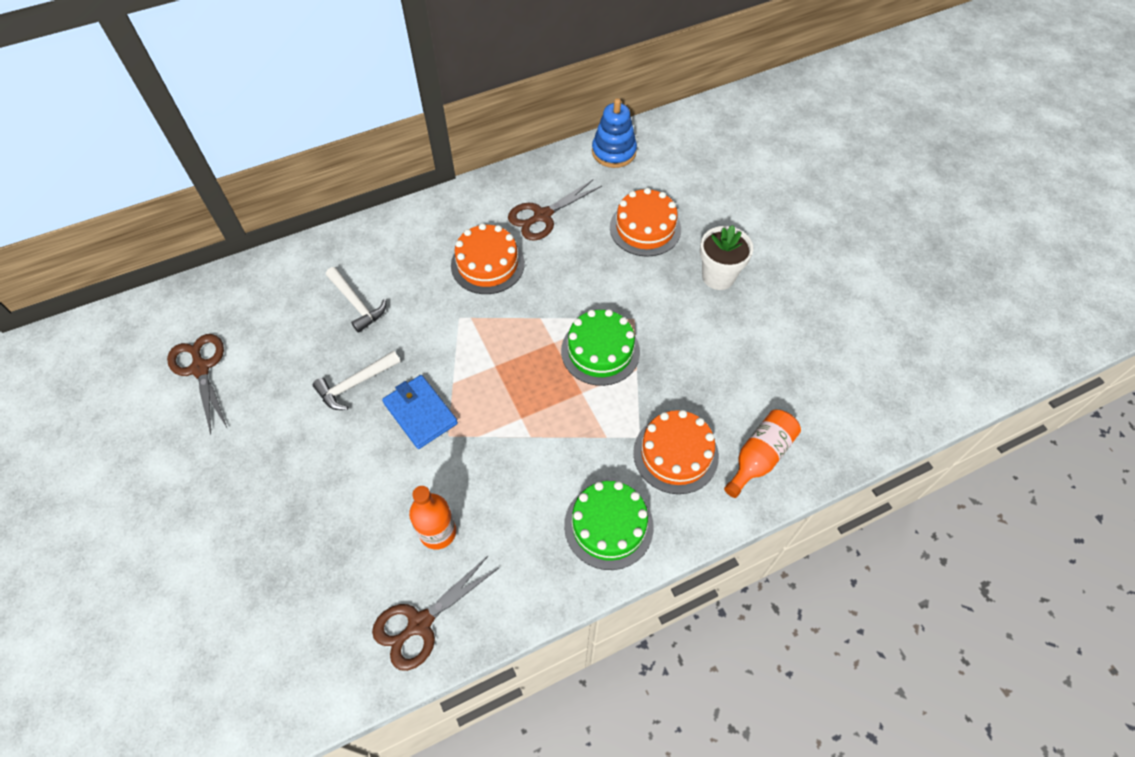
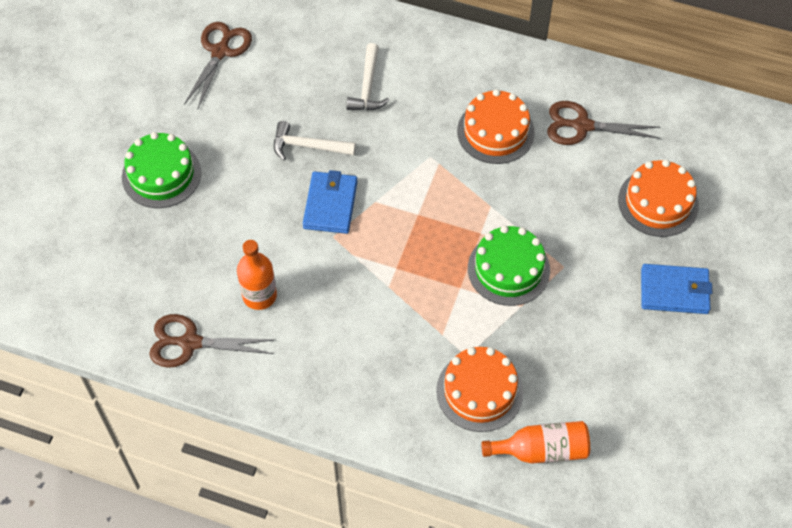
camera: 45 degrees right, 0 degrees up
green cake [564,481,654,570] -> green cake moved to [122,132,201,208]
blue stacking toy [592,98,637,168] -> none
white flower pot [700,225,753,290] -> blue wallet [641,264,712,314]

